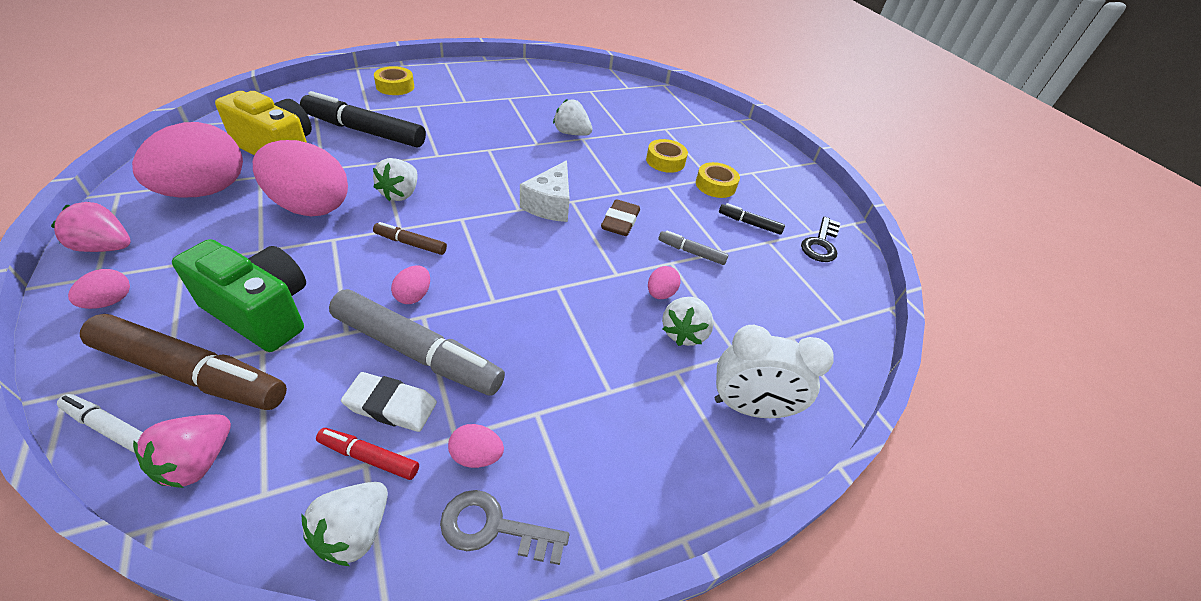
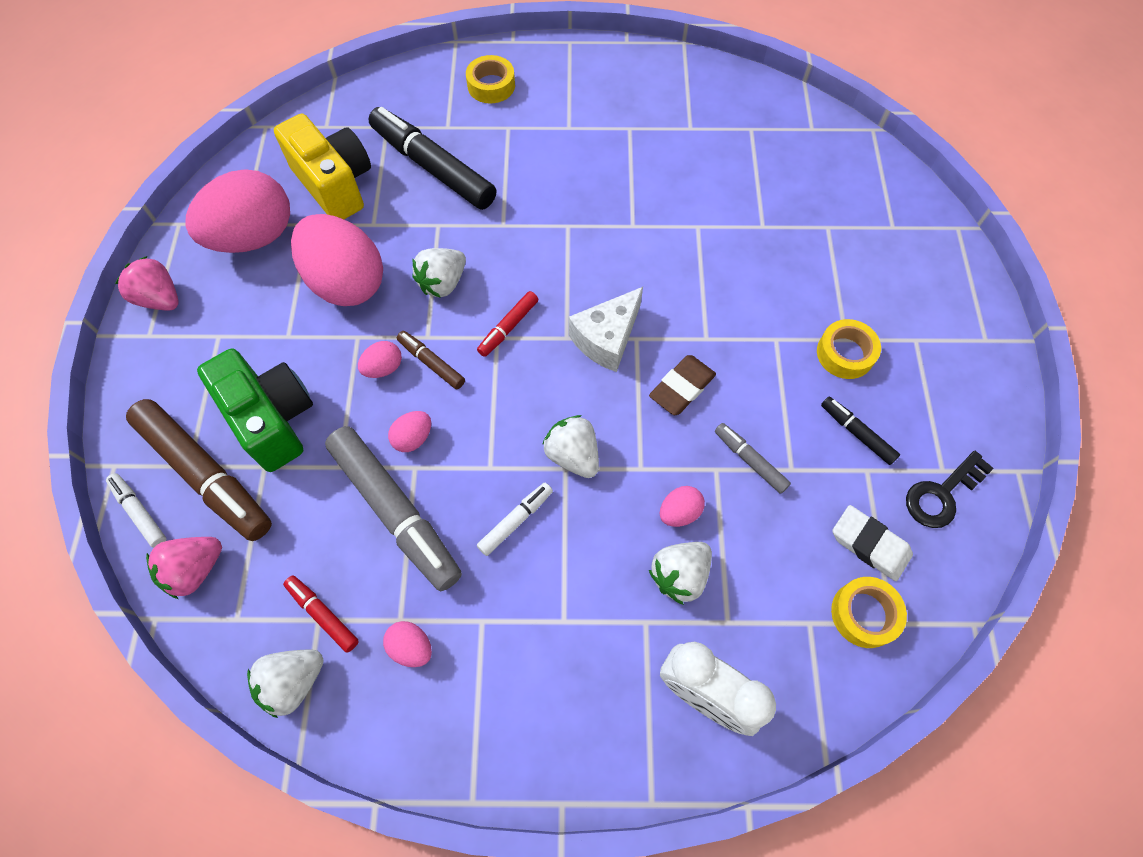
camera: 30 degrees right, 20 degrees up
pink egg [68,269,130,309] -> pink egg moved to [358,341,402,378]
white eraser [341,372,437,432] -> white eraser moved to [832,505,913,581]
grey key [440,490,570,565] -> none
white strawberry [553,99,592,136] -> white strawberry moved to [542,415,599,478]
yellow tape [646,139,688,173] -> yellow tape moved to [831,577,907,648]
none -> red marker [477,291,538,357]
none -> white marker [477,483,553,556]

